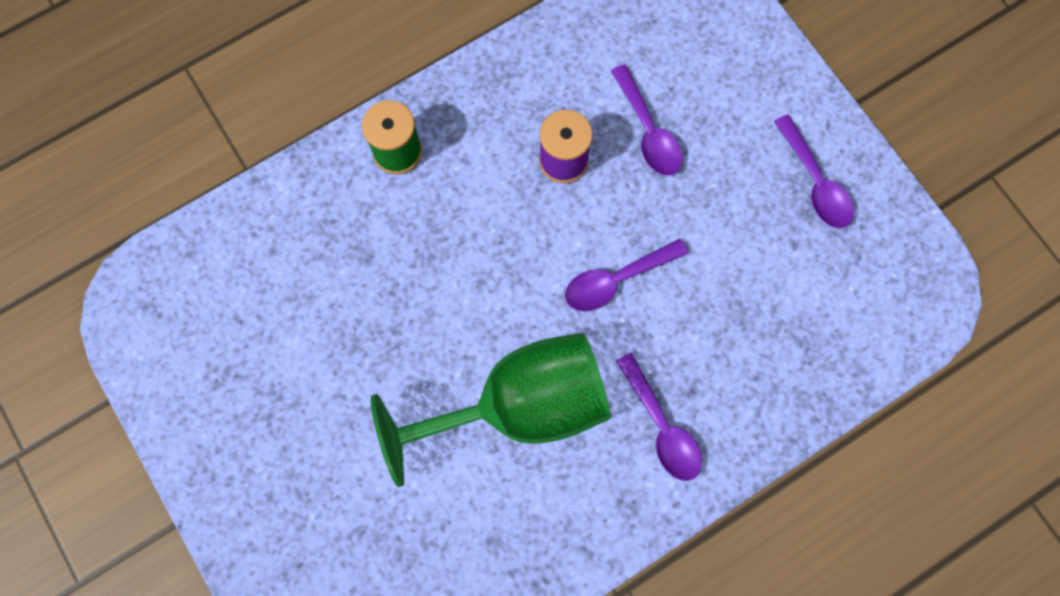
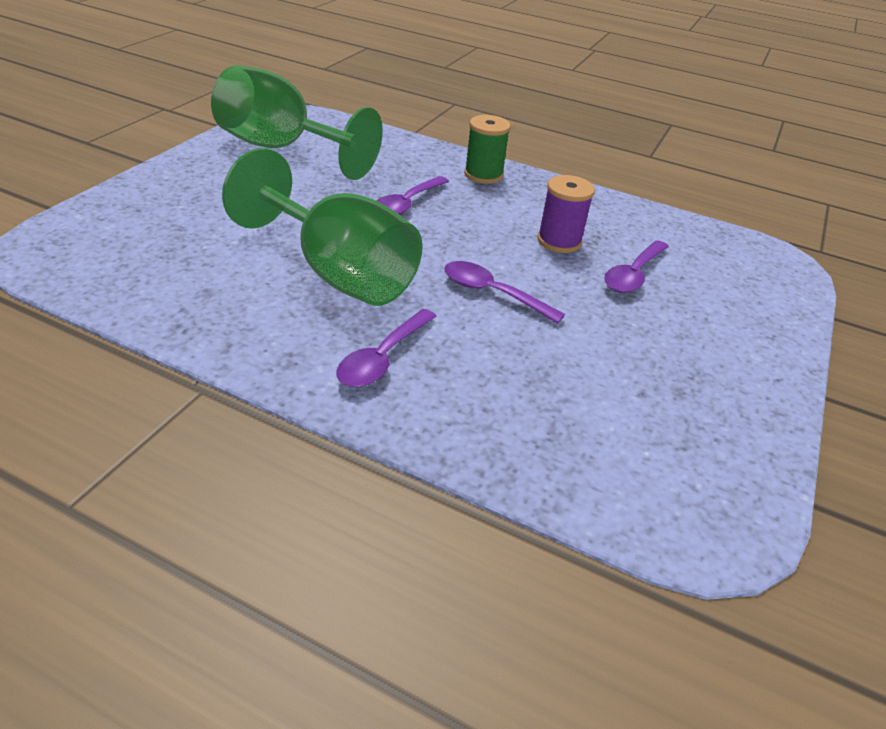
camera: 55 degrees right, 35 degrees down
purple spoon [774,115,854,228] -> purple spoon moved to [376,176,449,215]
none -> green goblet [211,65,383,180]

